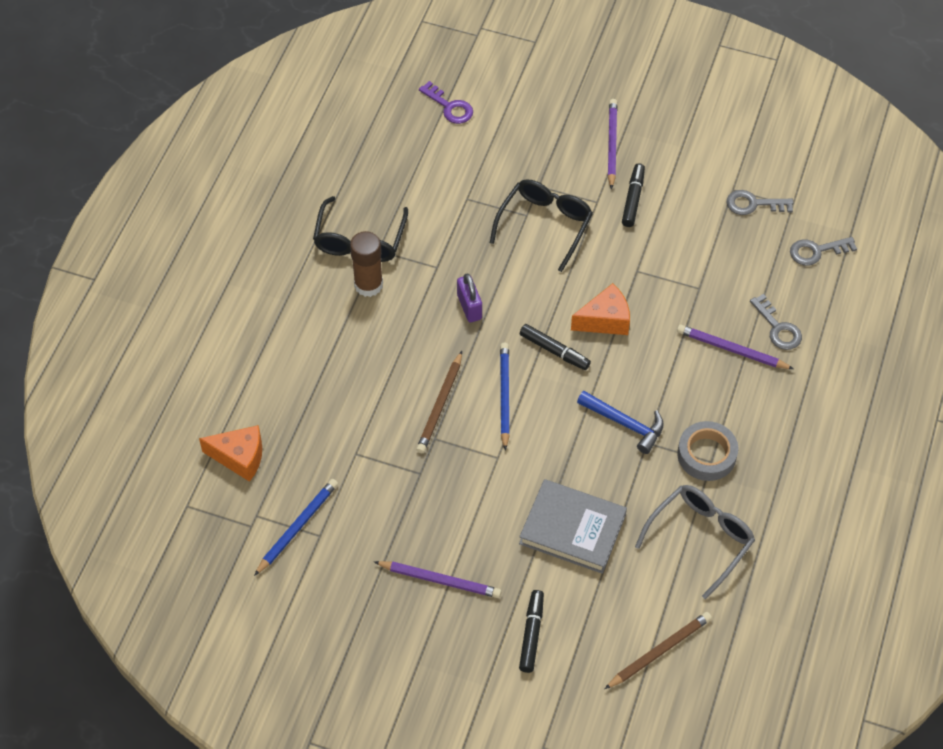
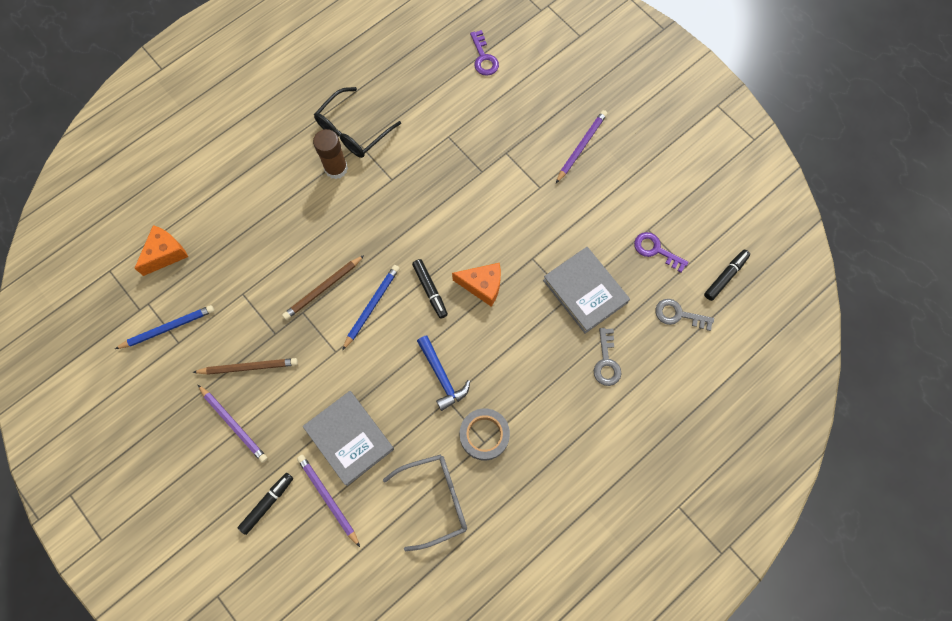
camera: 30 degrees right, 15 degrees up
orange cheese [199,425,262,482] -> orange cheese turned 90 degrees counterclockwise [134,225,188,276]
purple padlock [457,273,482,322] -> none
black glasses [490,179,593,272] -> none
brown pencil [605,612,712,689] -> brown pencil moved to [192,358,298,375]
black marker [622,163,645,227] -> black marker moved to [704,250,750,301]
purple pencil [677,325,794,369] -> purple pencil moved to [297,455,360,547]
grey key [726,190,793,215] -> purple key [634,232,688,273]
none -> grey book [543,247,630,334]

